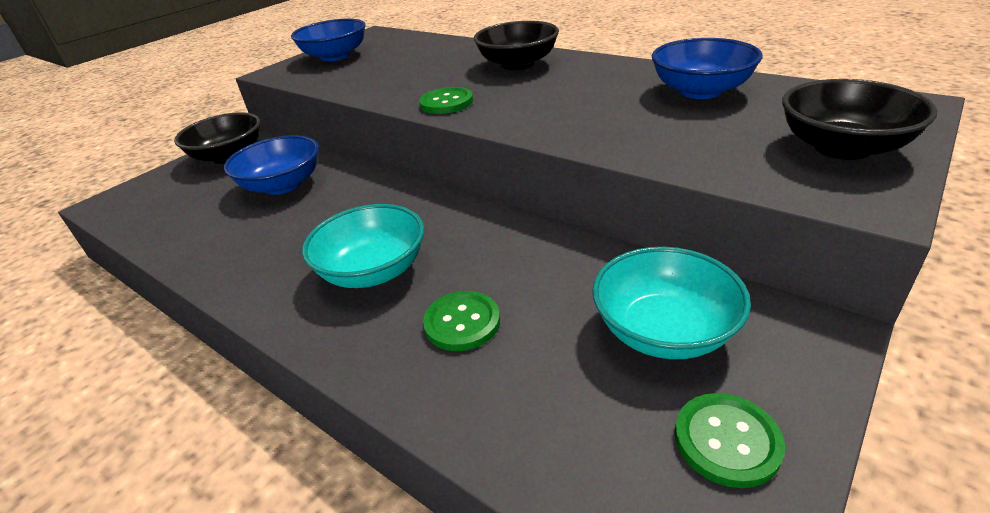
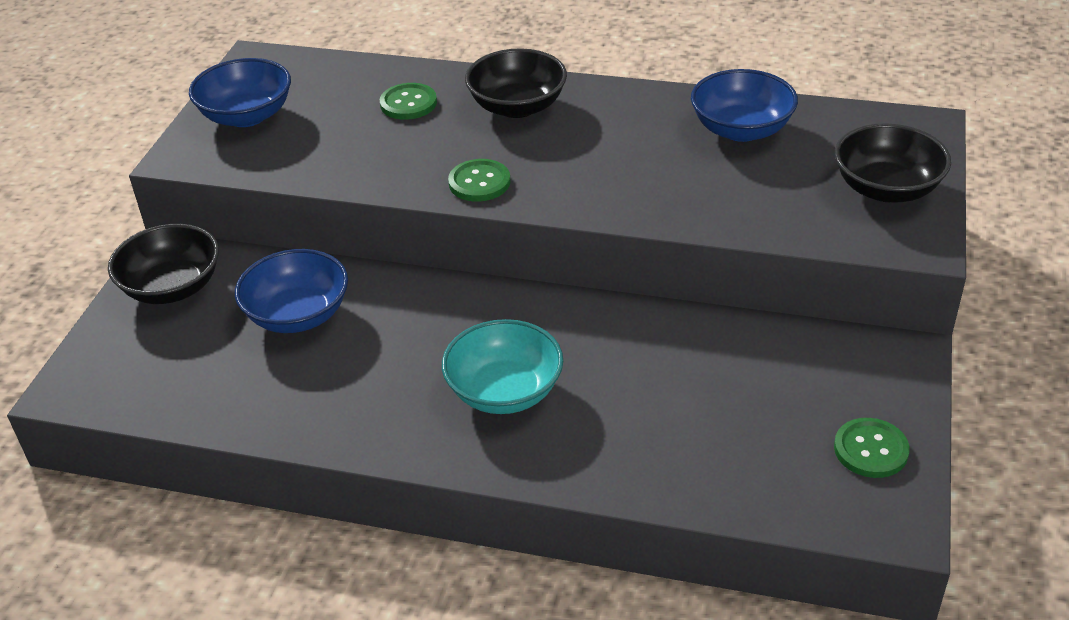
camera: 25 degrees left, 5 degrees up
green button [423,291,500,351] -> green button moved to [380,83,437,120]
turquoise bowl [592,247,751,359] -> none

